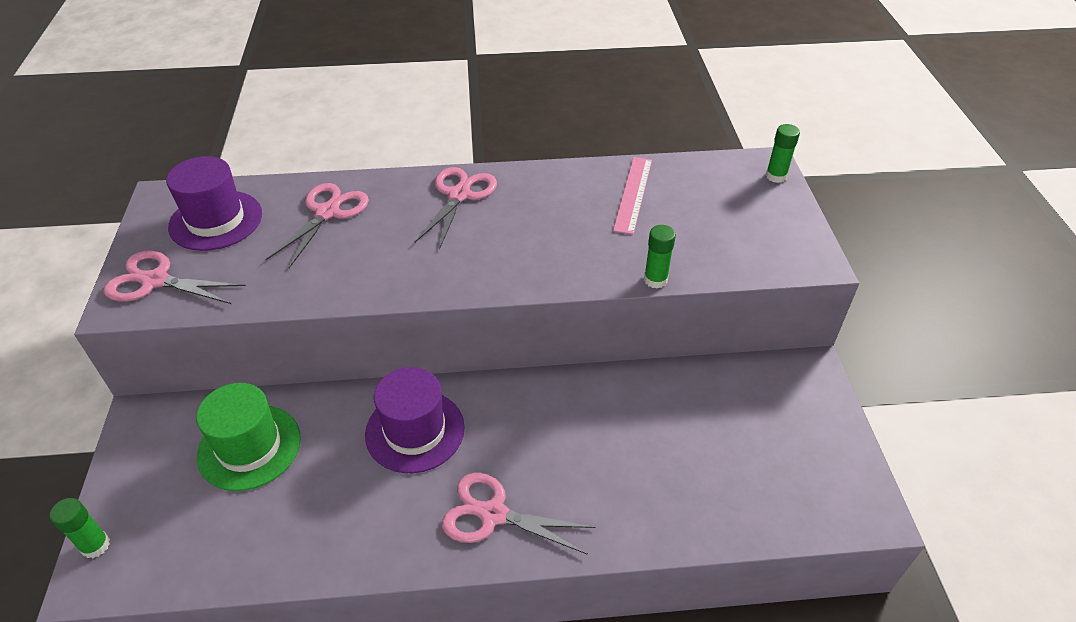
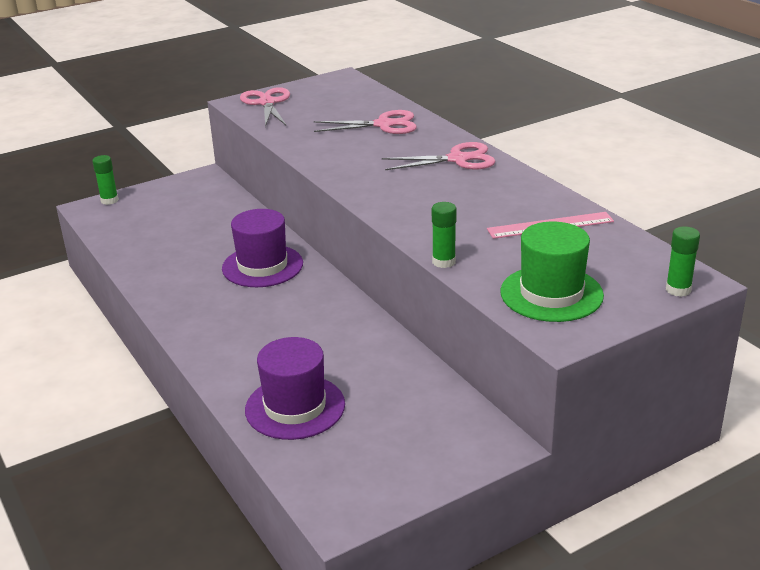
camera: 65 degrees right, 15 degrees down
purple hat [166,156,262,251] -> purple hat moved to [245,337,345,440]
green hat [196,383,301,491] -> green hat moved to [500,222,604,322]
pink scissors [442,473,595,555] -> none

